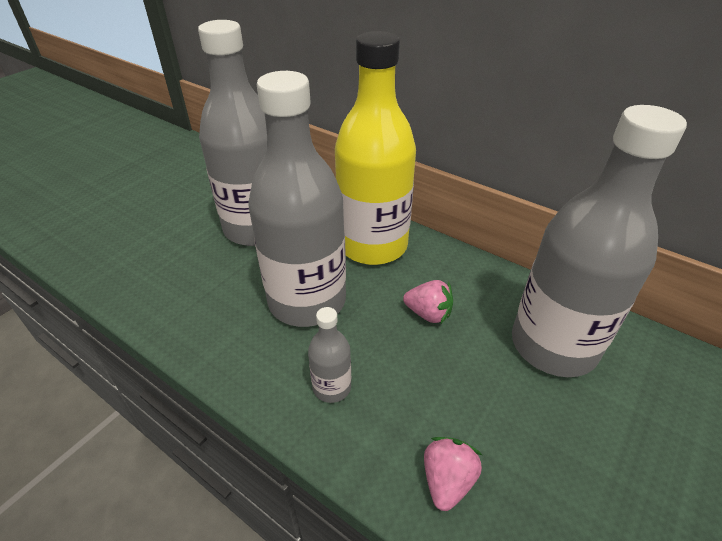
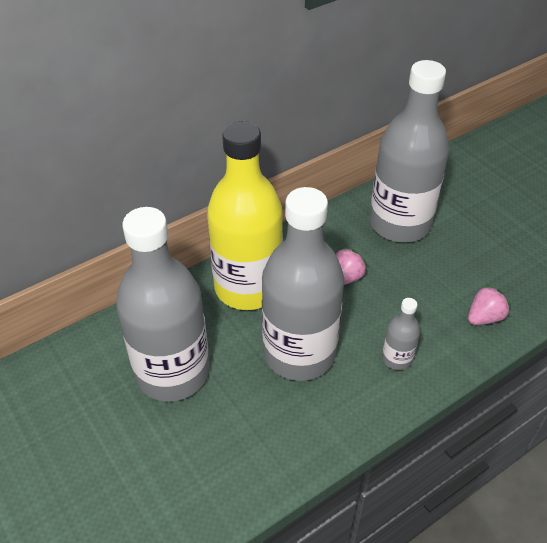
camera: 70 degrees left, 5 degrees up
pink strawberry [424,437,482,511] -> pink strawberry turned 105 degrees clockwise [468,285,511,325]

